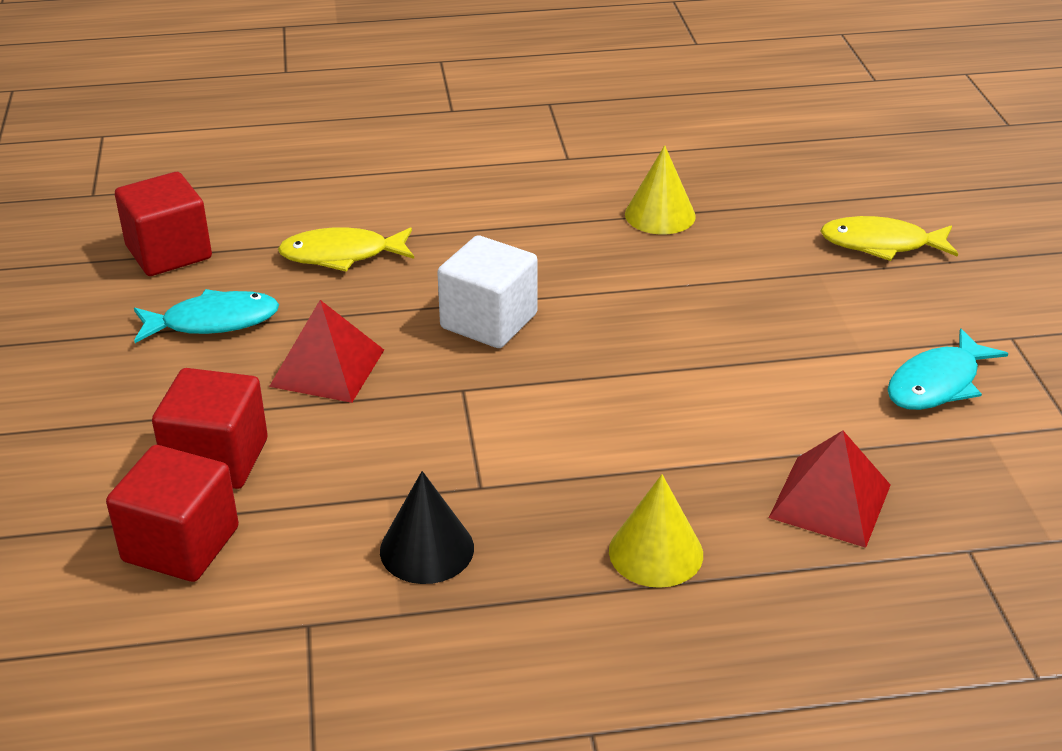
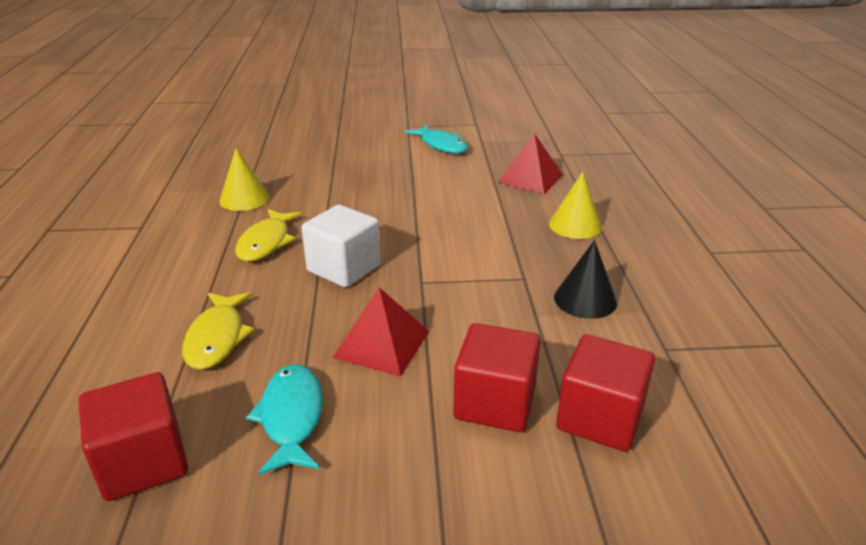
camera: 85 degrees left, 5 degrees down
yellow fish [821,216,958,261] -> yellow fish moved to [235,209,302,261]

